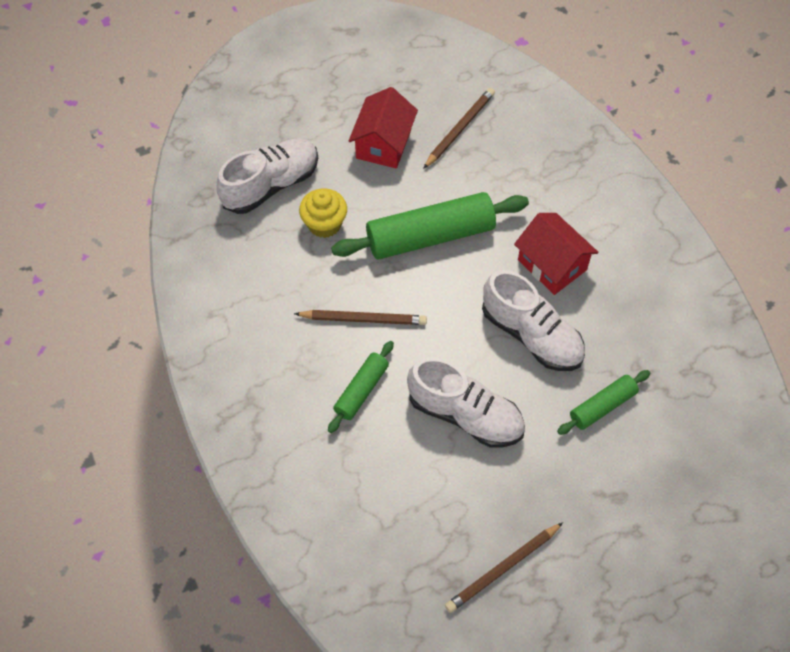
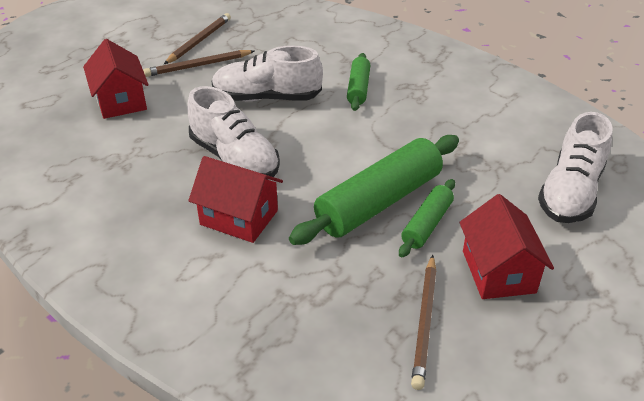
camera: 155 degrees right, 20 degrees down
brown pencil [294,310,427,325] -> brown pencil moved to [143,50,254,77]
yellow cupcake [299,189,347,238] -> none
white shoe [482,270,585,371] -> white shoe turned 150 degrees counterclockwise [187,86,280,180]
green rolling pin [557,370,650,435] -> green rolling pin moved to [399,179,455,257]
none -> red house [83,39,149,119]

